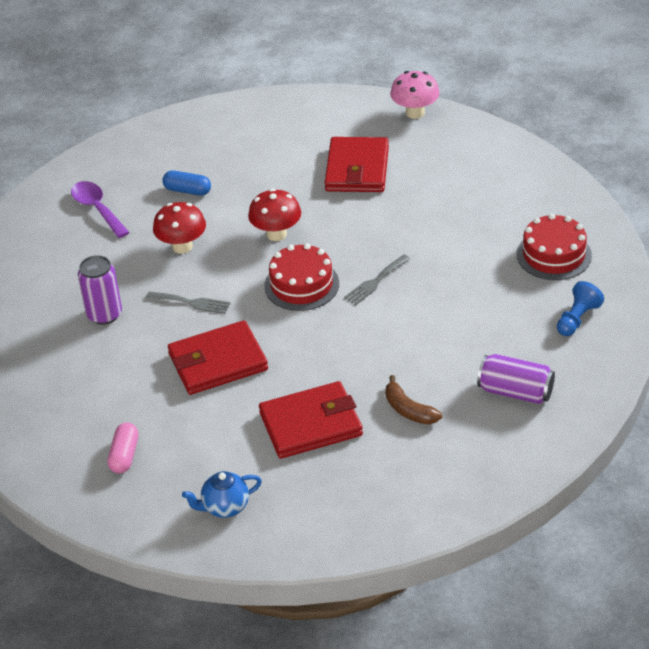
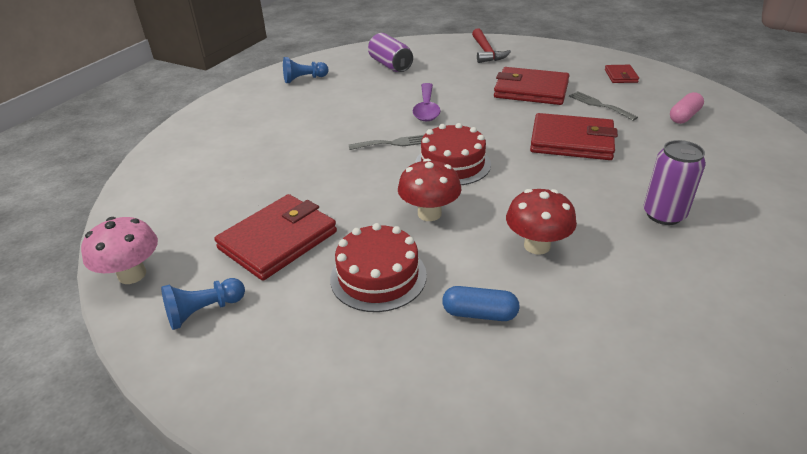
camera: 145 degrees left, 5 degrees down
purple spoon [71,181,130,238] -> purple spoon moved to [413,83,441,122]
grey fork [146,292,230,314] -> grey fork moved to [569,91,638,121]
blue capsule [162,170,211,196] -> blue capsule turned 45 degrees counterclockwise [442,286,520,321]
blue teapot [182,471,262,518] -> red wallet [605,65,639,83]
brown banana [385,375,442,424] -> none
red cake [517,214,592,280] -> red cake moved to [330,223,427,312]
none -> blue pawn [161,278,245,330]
none -> red hammer [472,28,511,63]

